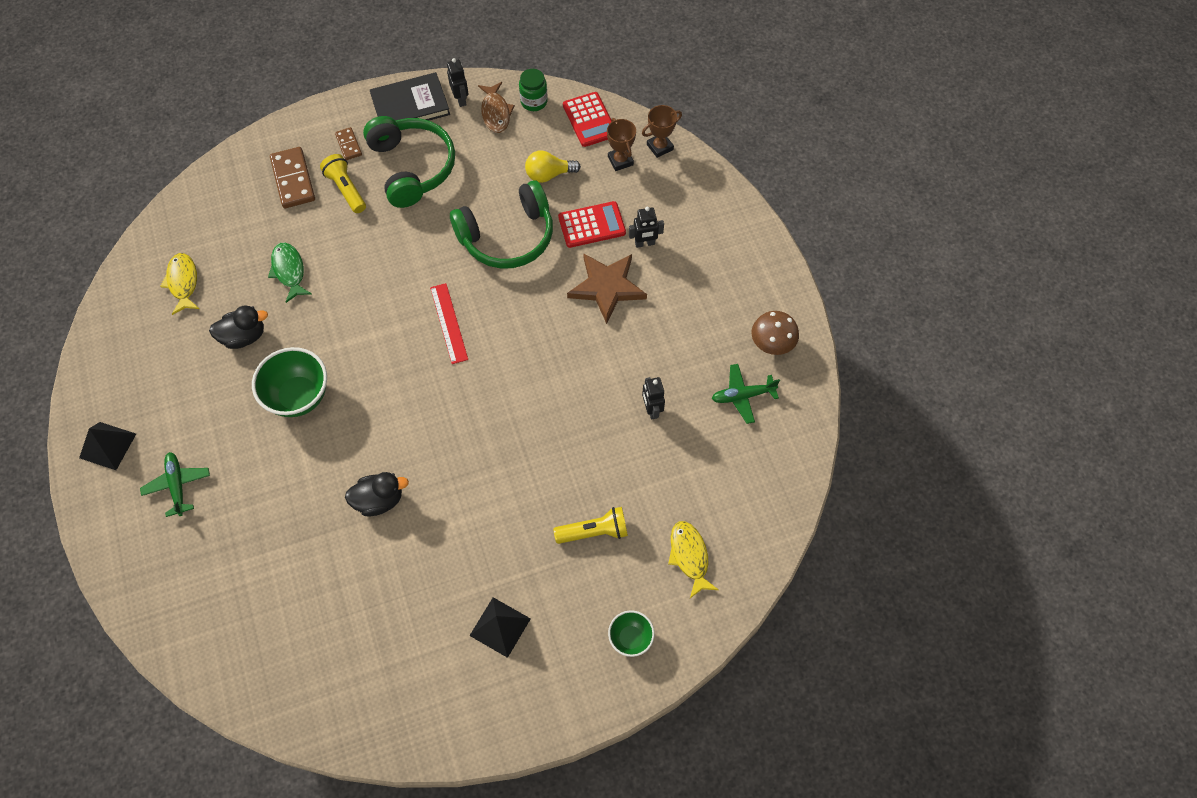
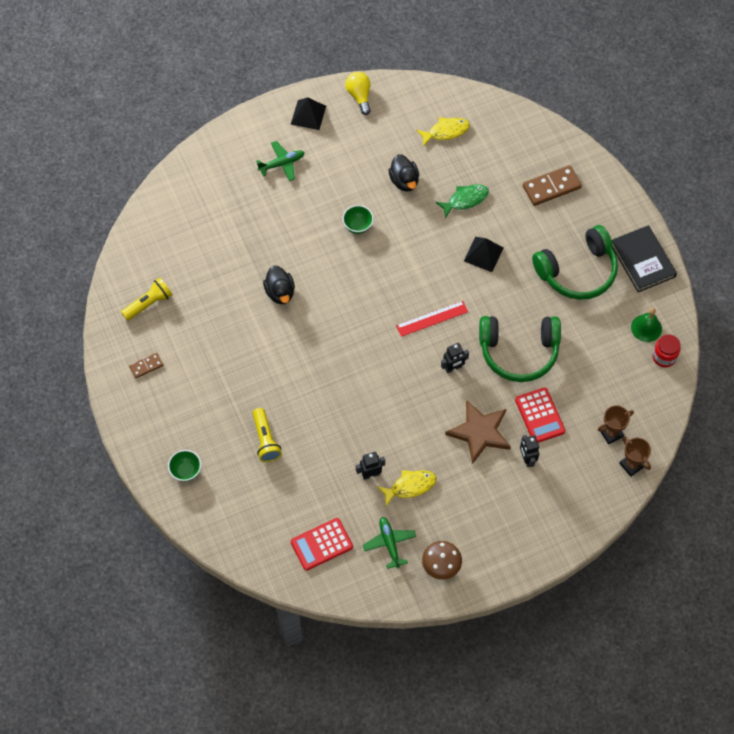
camera: 85 degrees right, 0 degrees up
green bowl [252,347,327,417] -> green bowl [342,205,374,234], size x0.57
yellow flashlight [320,154,366,213] -> yellow flashlight moved to [121,278,172,321]
brown domino [335,127,362,160] -> brown domino moved to [129,353,163,378]
black robot [447,58,469,107] -> black robot moved to [441,343,469,373]
green headphones [450,180,553,269] -> green headphones turned 60 degrees counterclockwise [479,316,561,382]
black pyramid [469,597,531,658] -> black pyramid moved to [464,237,504,272]
brown fish [478,82,515,133] -> green bell [631,308,662,342]
green jar [519,69,548,111] -> red jar [653,334,681,368]
yellow light bulb [525,150,581,183] -> yellow light bulb moved to [345,72,371,115]
red calculator [563,92,611,147] -> red calculator moved to [291,518,353,571]
yellow fish [668,521,719,598] -> yellow fish moved to [377,470,437,506]

